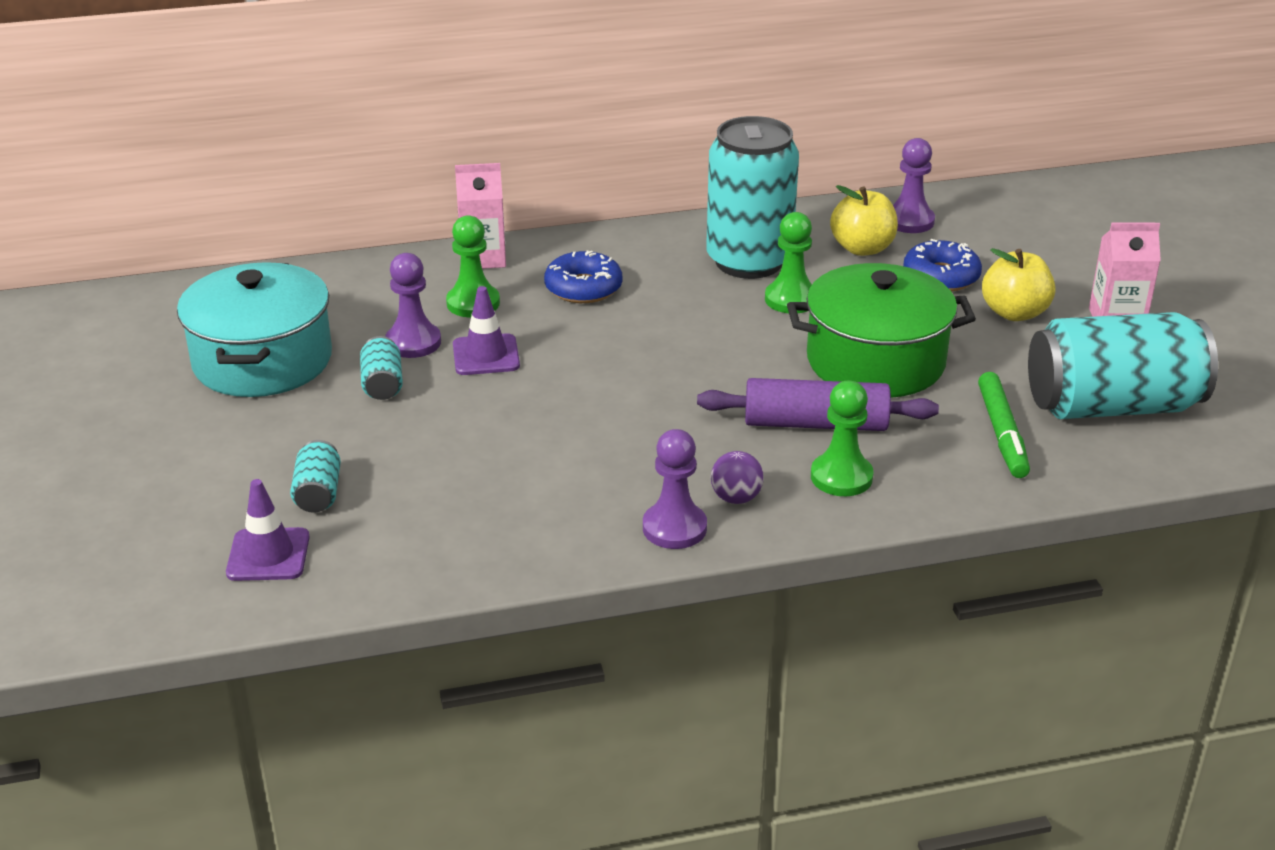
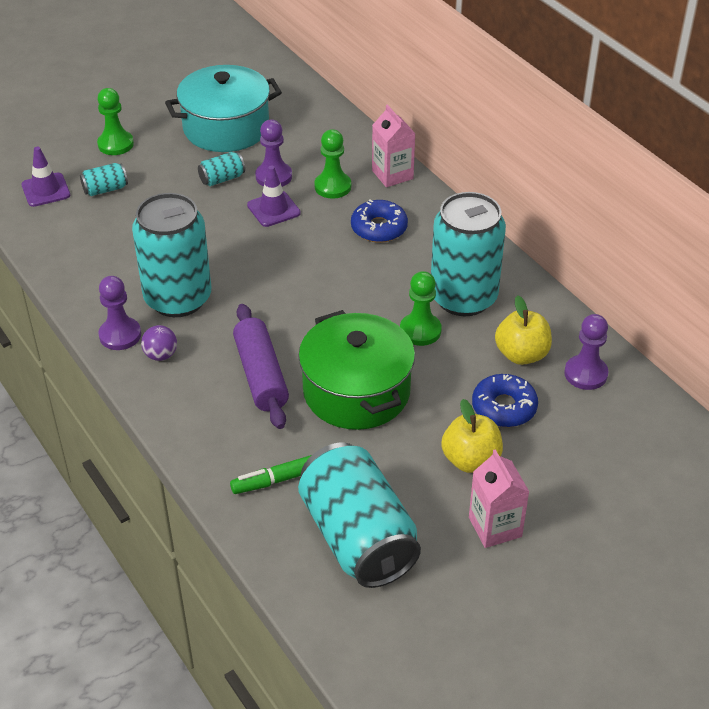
camera: 70 degrees right, 10 degrees up
green pawn [811,381,874,496] -> green pawn moved to [97,88,134,155]
none -> turquoise can [132,193,211,317]

